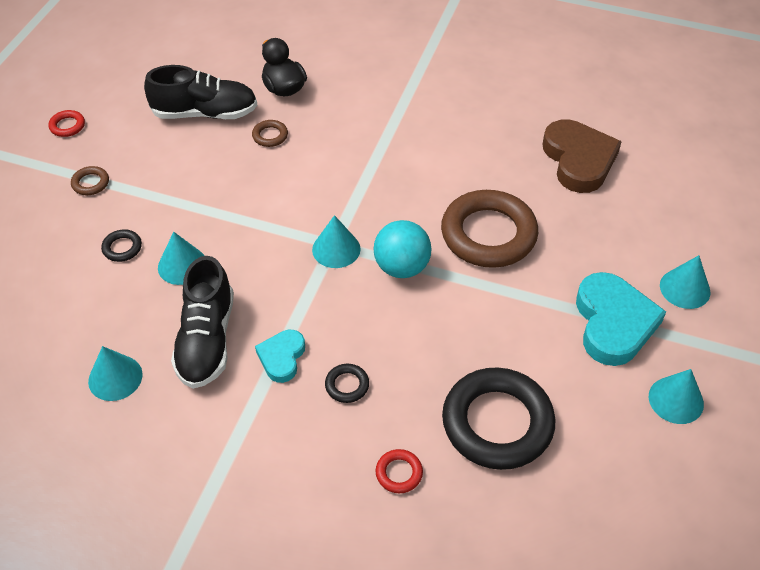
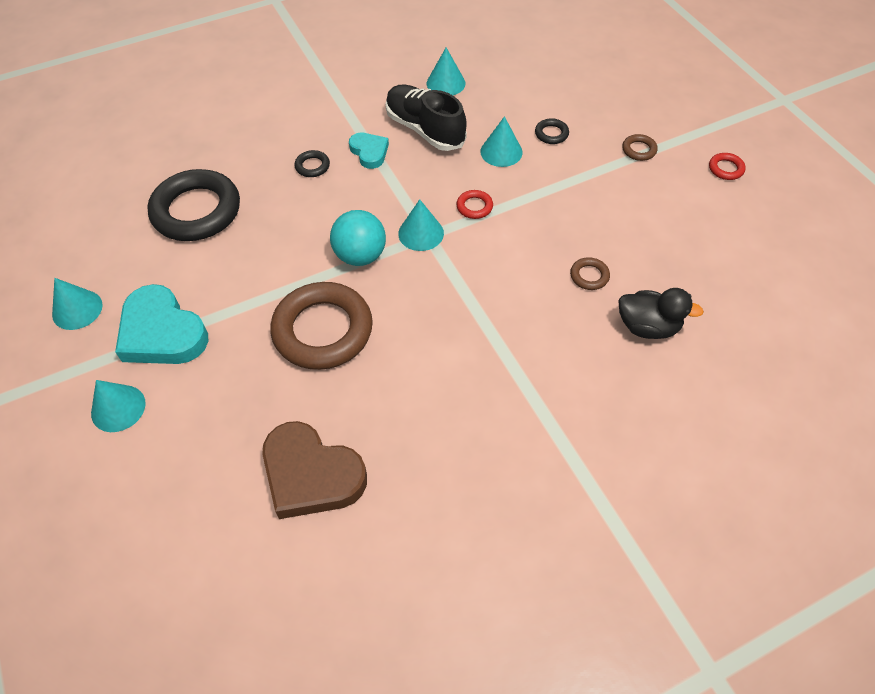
camera: 135 degrees right, 5 degrees up
black shoe [144,65,257,119] -> none
red ring [376,449,423,493] -> red ring moved to [456,190,493,219]

